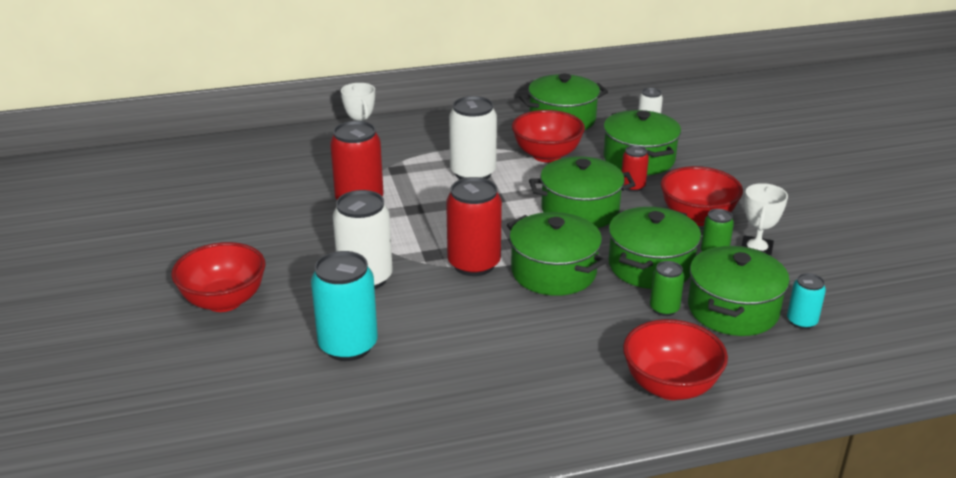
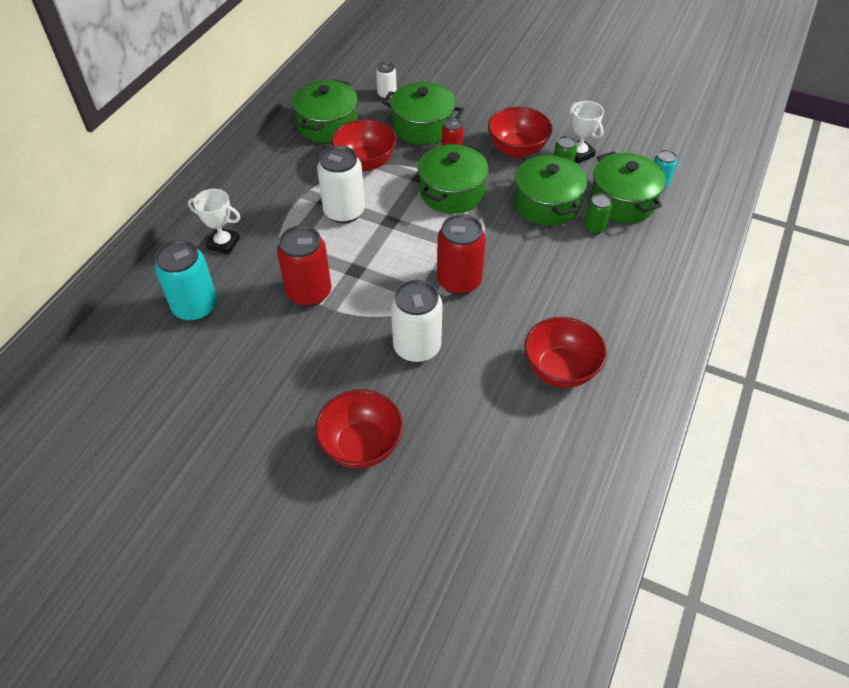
camera: 50 degrees left, 20 degrees up
turquoise can [311,251,378,361] -> turquoise can moved to [155,240,217,322]
green pot [507,212,607,296] -> none
red bowl [623,319,728,400] -> red bowl moved to [524,317,607,388]

